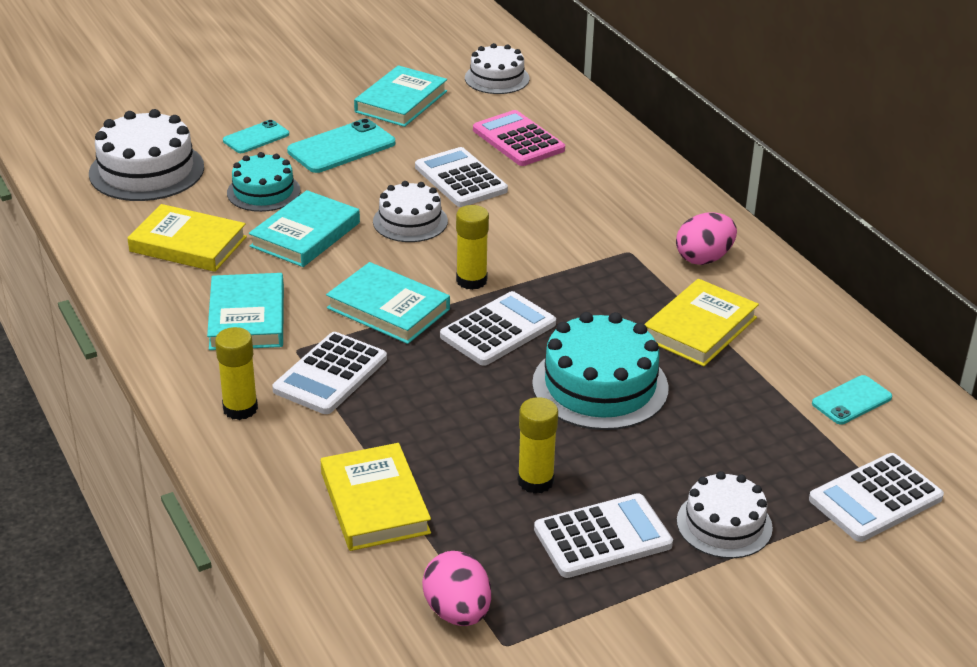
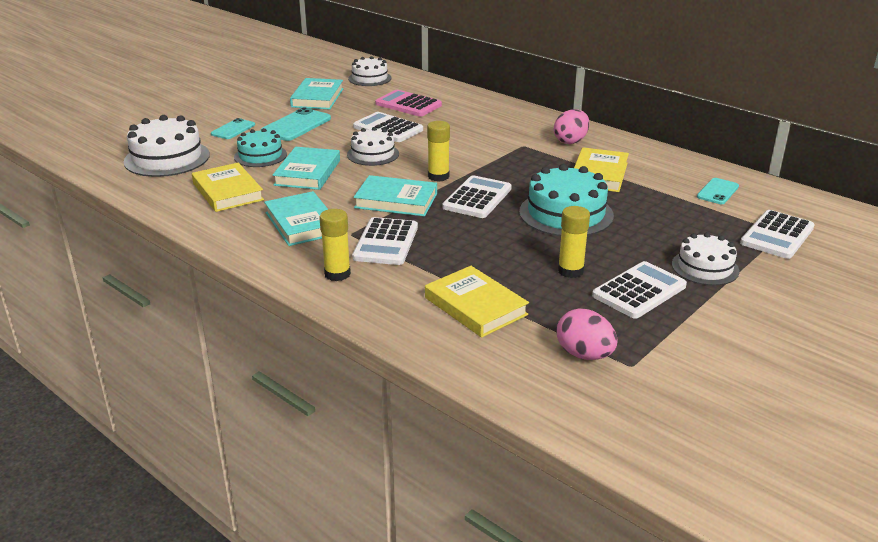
camera: 20 degrees left, 5 degrees down
yellow book [127,204,247,272] -> yellow book turned 60 degrees clockwise [192,163,264,212]

